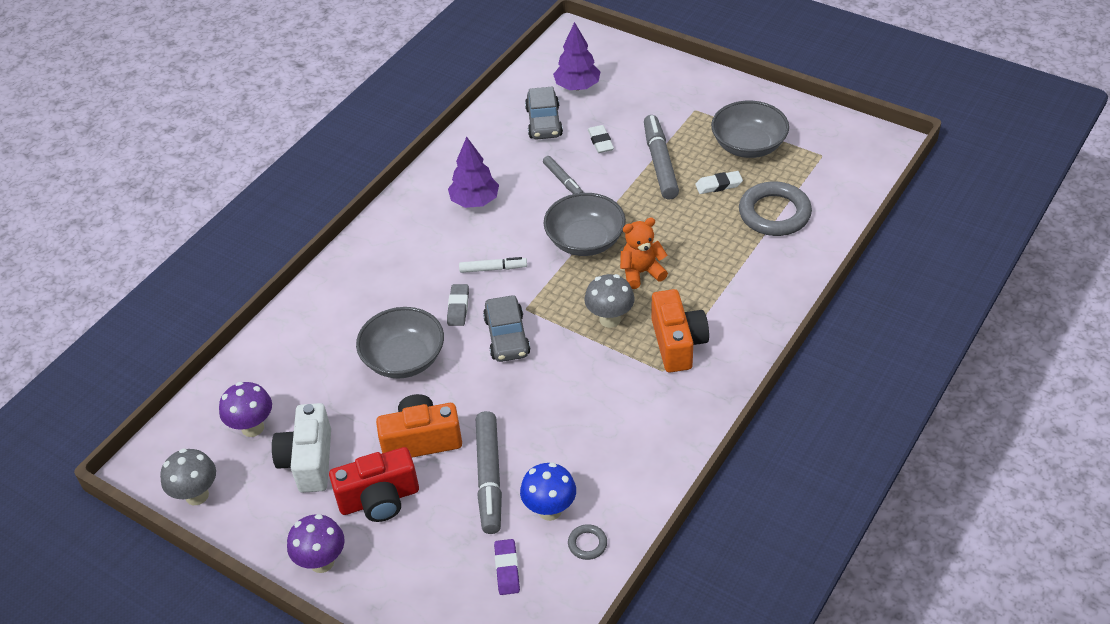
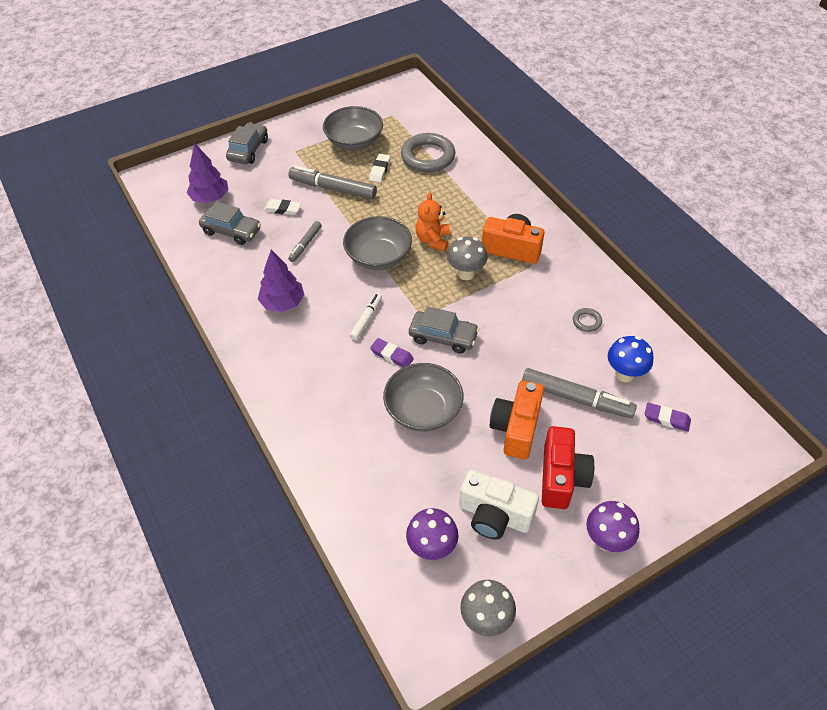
camera: 65 degrees left, 5 degrees up
grey eraser [447,284,469,326] -> purple eraser [370,338,414,367]
grey marker [543,156,584,194] -> grey marker turned 120 degrees clockwise [288,221,322,262]
grey ring [568,524,607,560] -> grey ring moved to [573,308,602,332]
none -> grey car [226,123,268,164]

